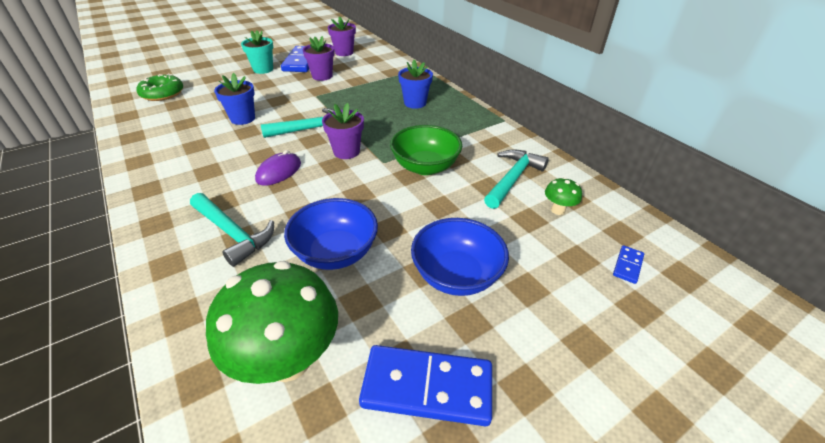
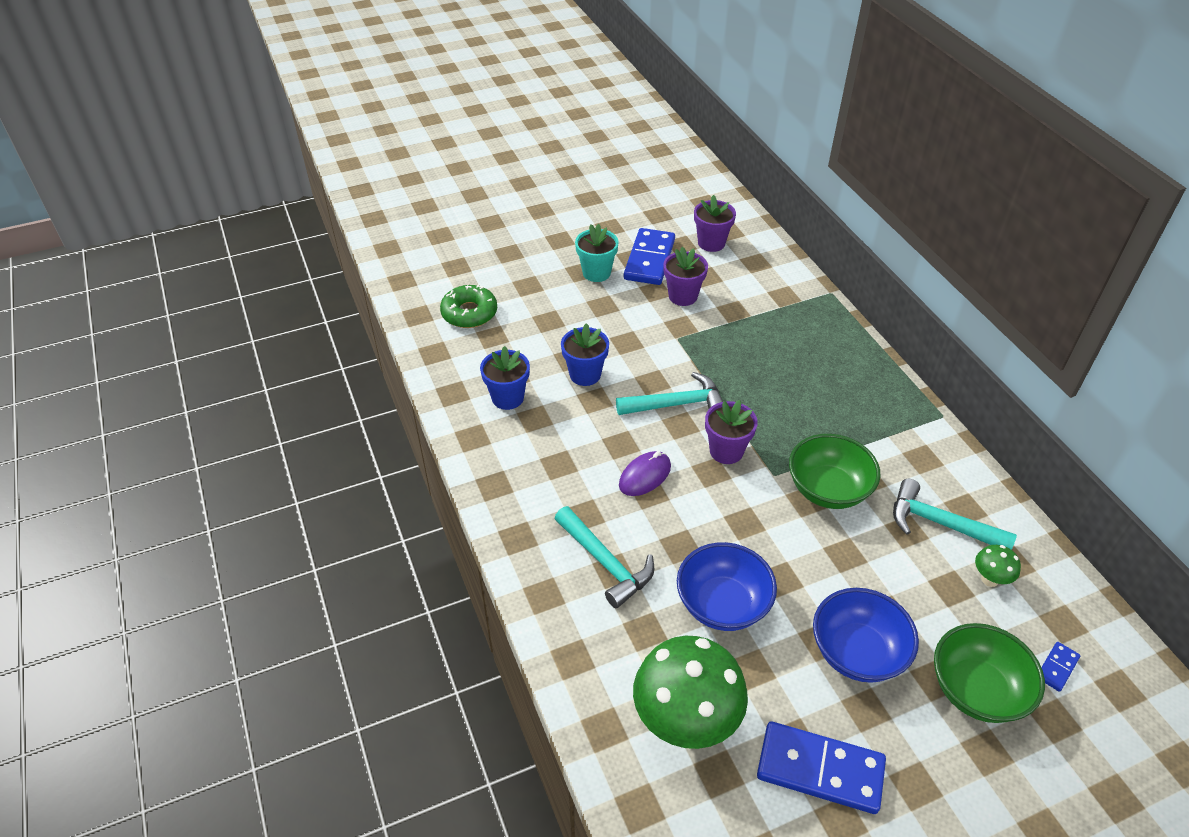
camera: 10 degrees right, 5 degrees up
blue flower pot [398,60,433,109] -> blue flower pot moved to [480,346,530,410]
turquoise hammer [484,149,549,209] -> turquoise hammer turned 105 degrees counterclockwise [893,479,1017,550]
none -> green bowl [934,623,1045,723]

